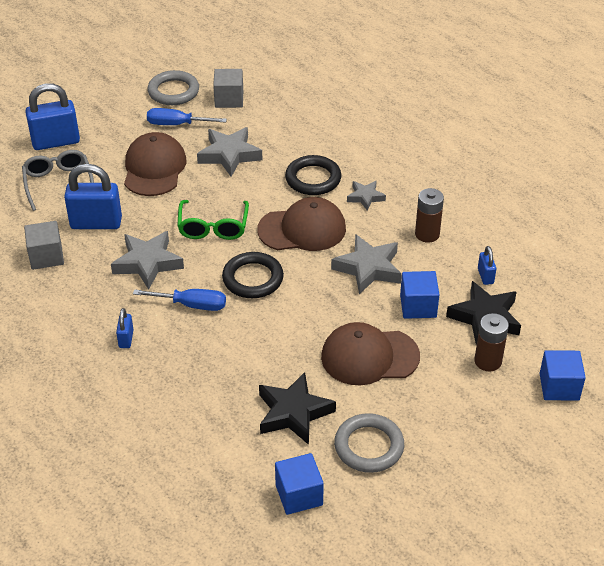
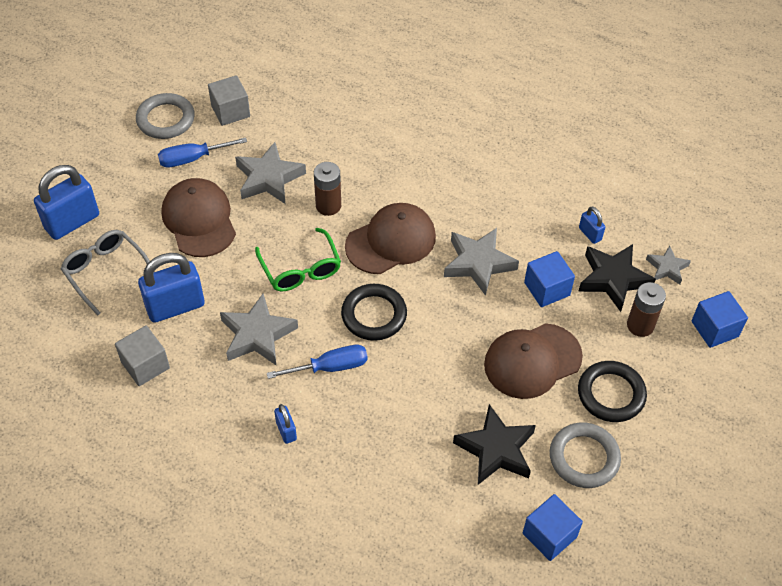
camera: 25 degrees left, 10 degrees up
black ring [285,155,342,195] -> black ring moved to [578,361,647,422]
grey star [347,181,386,211] -> grey star moved to [646,246,691,284]
brown battery [415,188,444,243] -> brown battery moved to [314,162,341,216]

